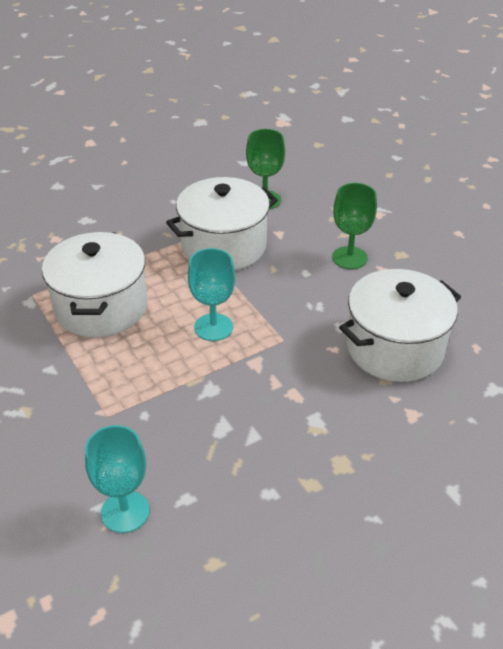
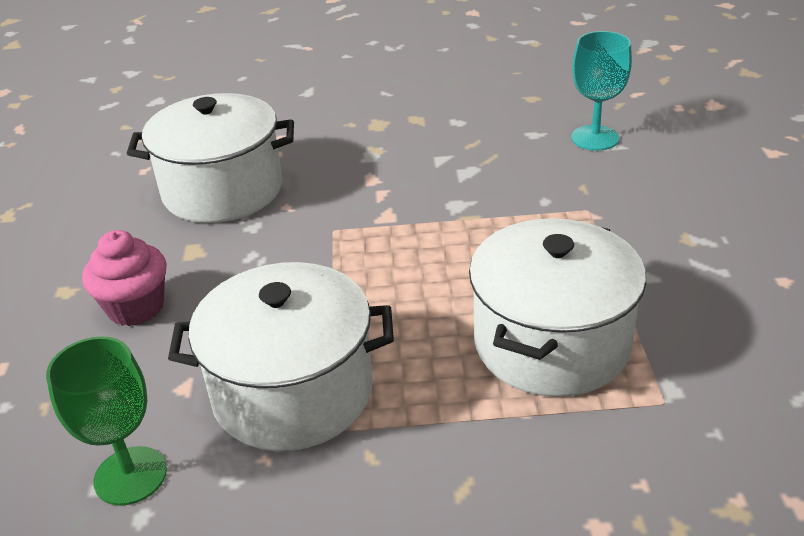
camera: 150 degrees left, 5 degrees down
turquoise goblet [188,248,235,341] -> none
green goblet [332,183,377,269] -> pink cupcake [82,230,167,326]

